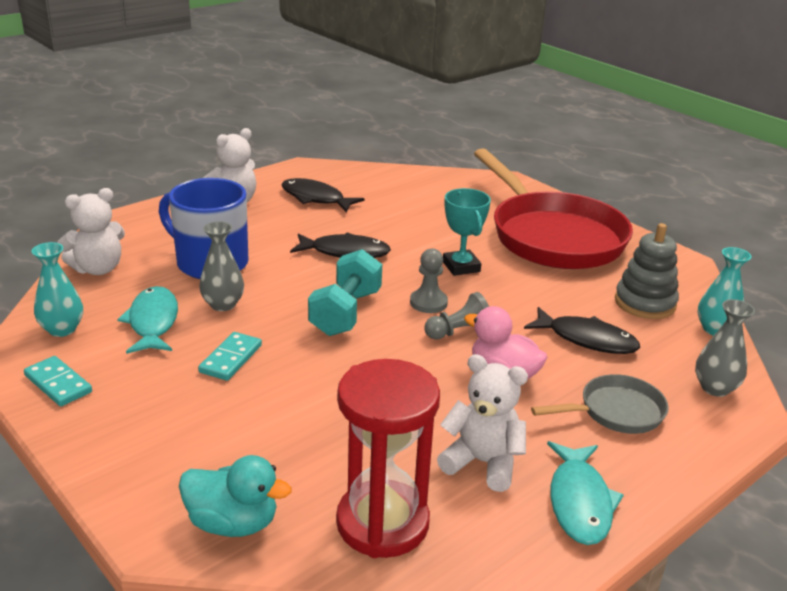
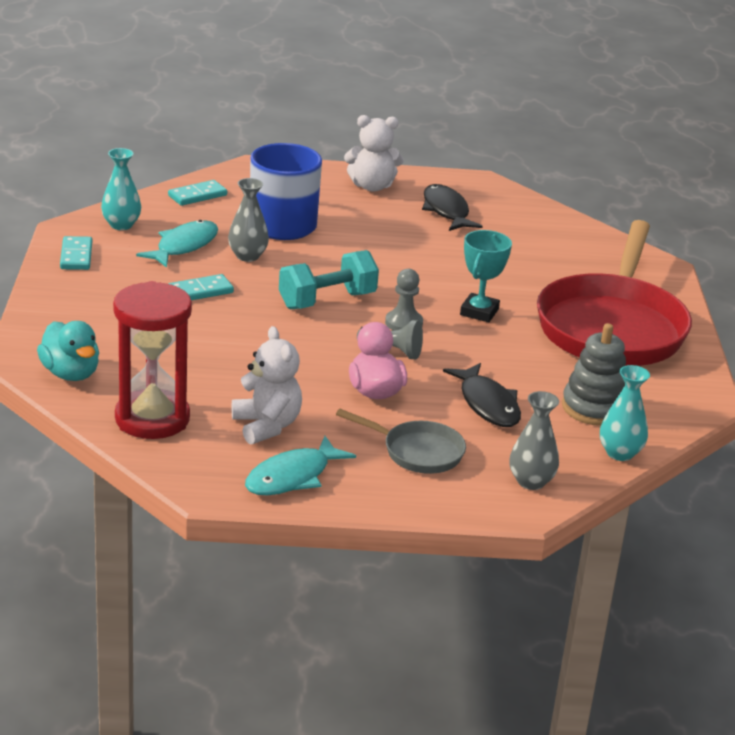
camera: 40 degrees right, 0 degrees up
white teddy bear [57,188,125,275] -> turquoise domino [168,180,227,206]
black fish [290,232,391,258] -> none

